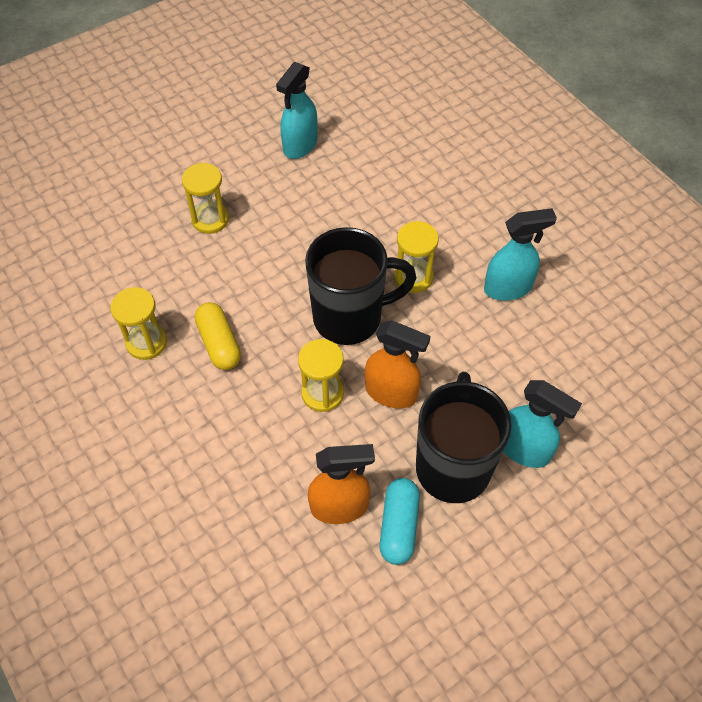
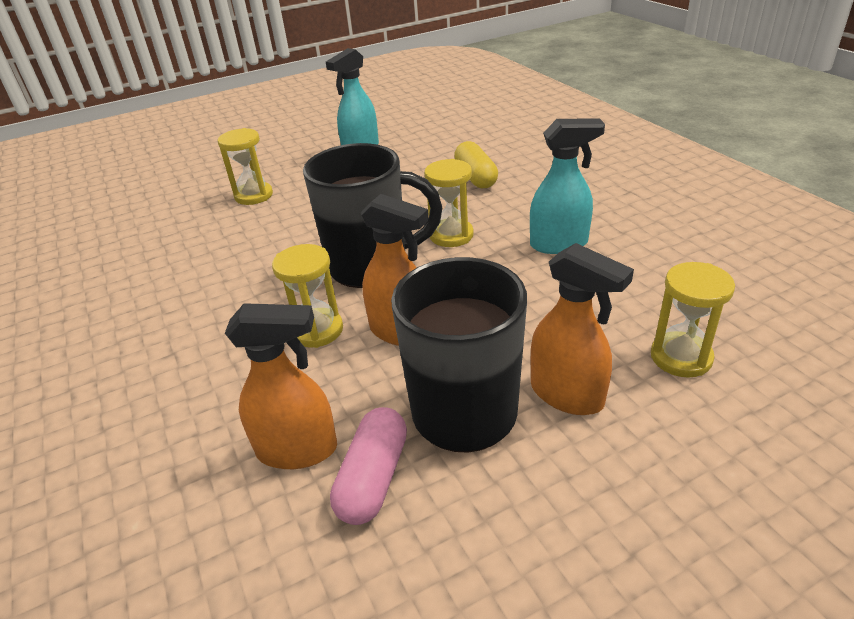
camera: 10 degrees right, 20 degrees down
yellow hourglass [111,287,167,360] -> yellow hourglass moved to [651,262,735,377]
yellow capsule [195,302,241,370] -> yellow capsule moved to [454,141,498,188]
turquoise capsule [379,478,420,565] -> pink capsule [330,407,407,525]
turquoise spray bottle [503,380,582,468] -> orange spray bottle [531,243,634,415]

